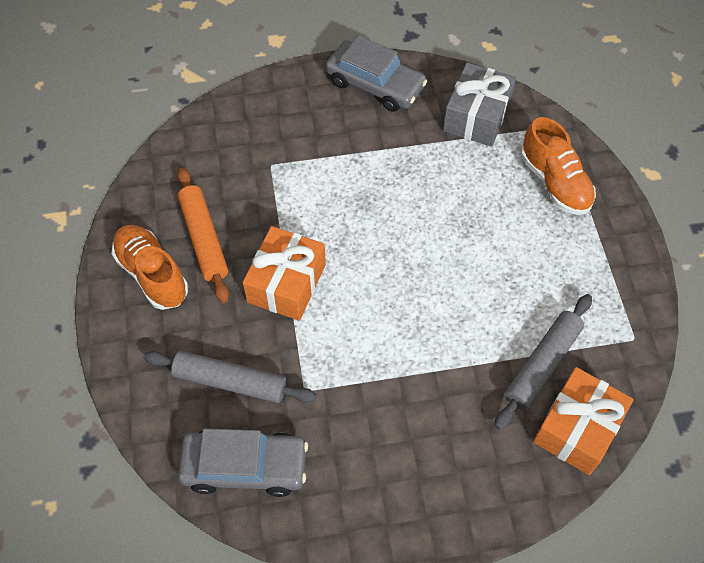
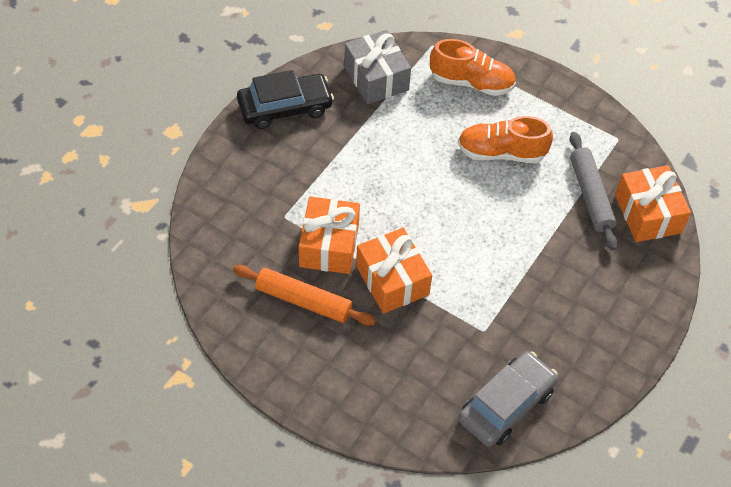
camera: 50 degrees left, 5 degrees down
orange shoe [112,225,188,310] -> orange shoe moved to [458,116,553,163]
grey rolling pin [143,351,317,403] -> none
grey car [326,35,428,112] -> black car [237,70,334,129]
none -> orange gift [299,196,360,274]

